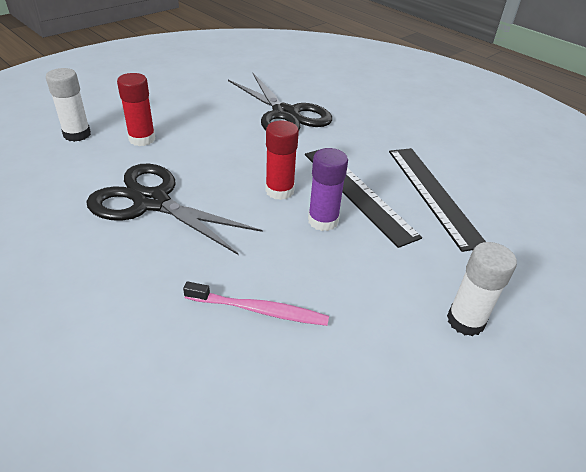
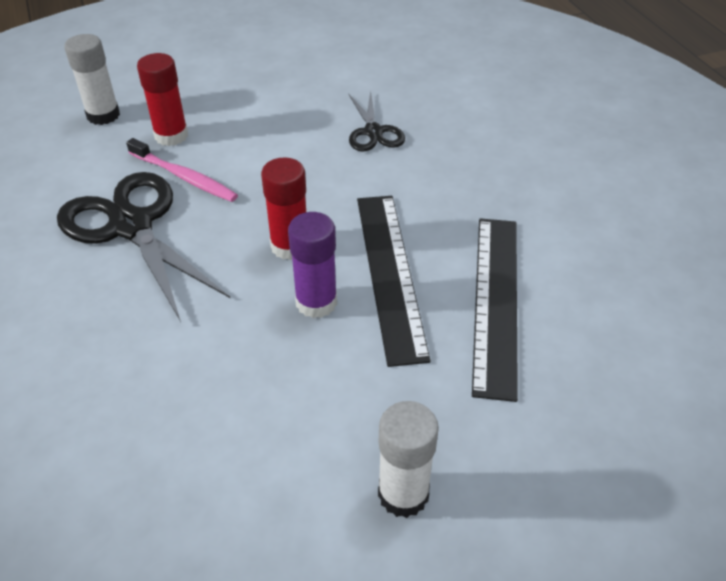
camera: 25 degrees right, 5 degrees up
pink toothbrush [183,282,329,326] -> pink toothbrush moved to [126,138,238,202]
black scissors [228,73,332,131] -> black scissors [349,91,405,152], size x0.54

